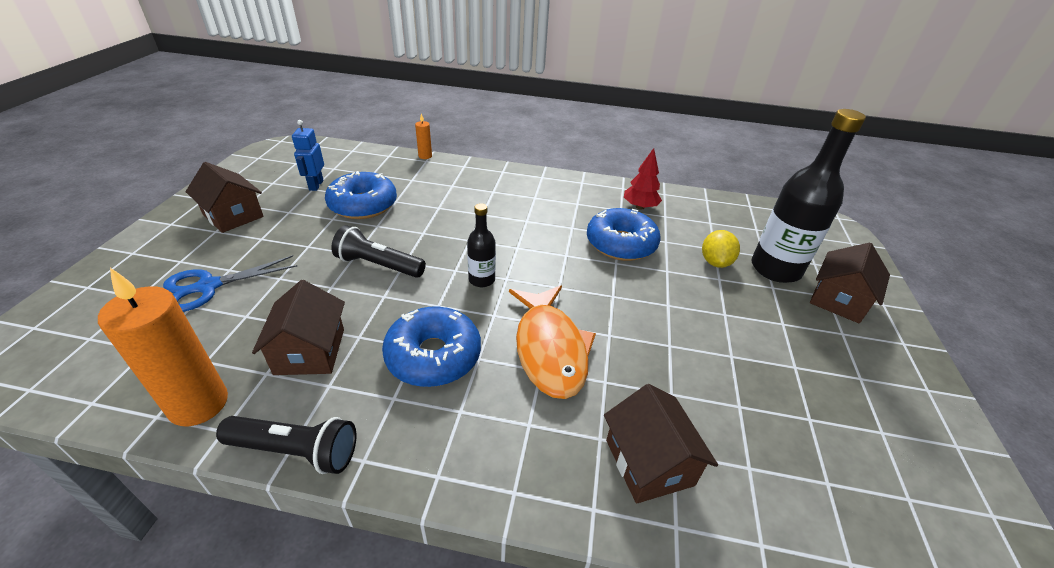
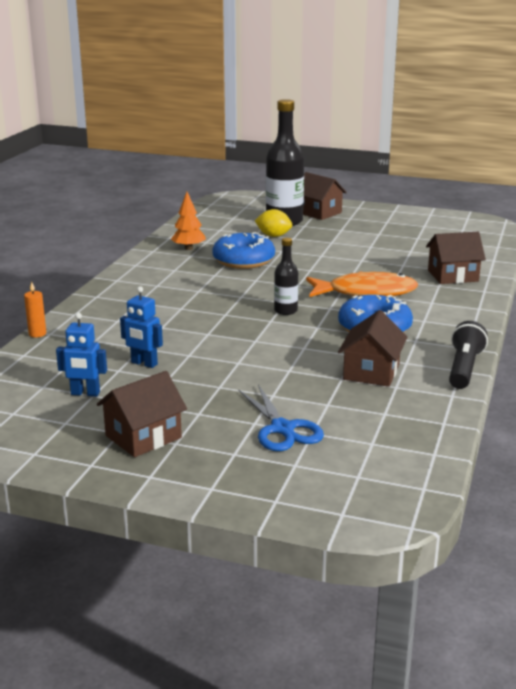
camera: 80 degrees left, 15 degrees down
orange candle [98,268,228,426] -> none
brown house [252,280,345,375] -> brown house turned 75 degrees counterclockwise [338,310,407,387]
blue donut [325,171,397,219] -> blue robot [120,286,163,368]
black flashlight [331,225,426,278] -> none
red tree [624,148,662,210] -> orange tree [171,192,206,250]

